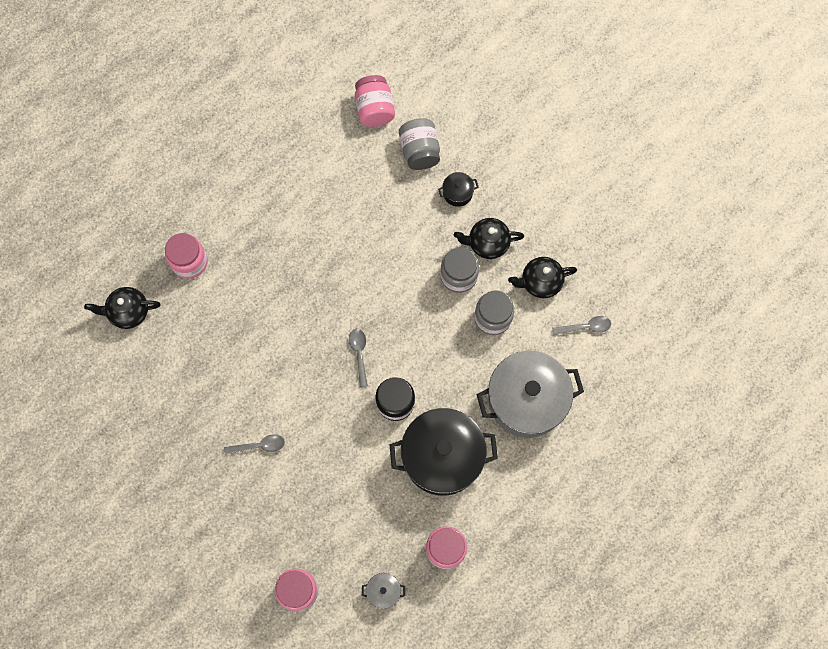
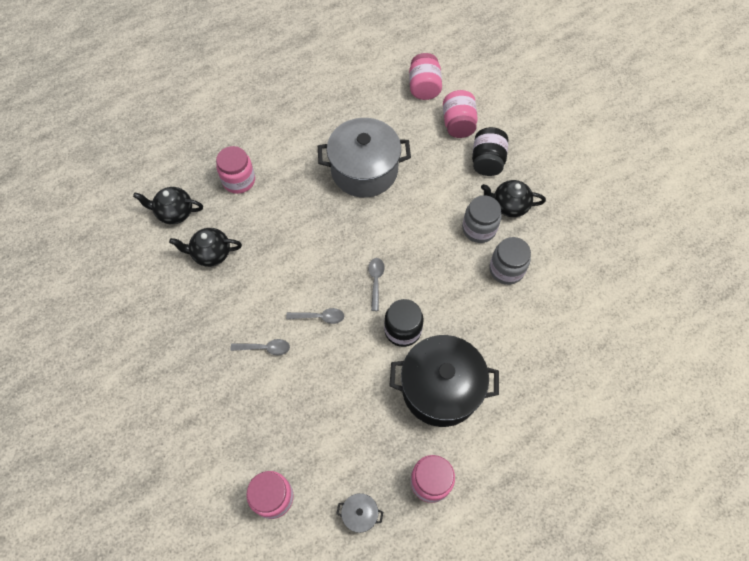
camera: 10 degrees right, 10 degrees down
grey jar [399,118,440,170] -> pink jar [443,90,478,138]
black pot [438,172,479,207] -> black jar [472,127,508,176]
grey pot [476,351,584,438] -> grey pot moved to [318,118,411,198]
black teapot [508,257,577,298] -> black teapot moved to [169,228,242,267]
grey spoon [552,316,611,335] -> grey spoon moved to [286,308,344,324]

